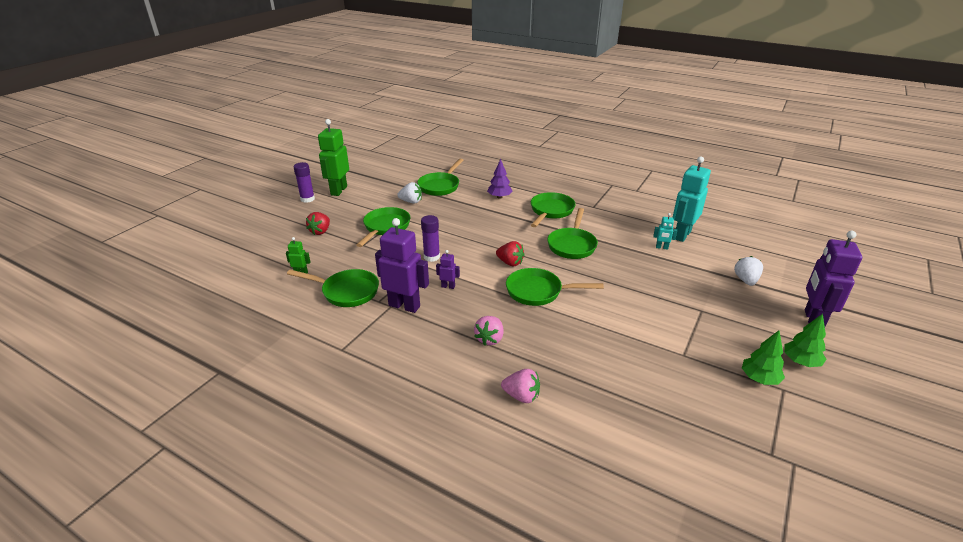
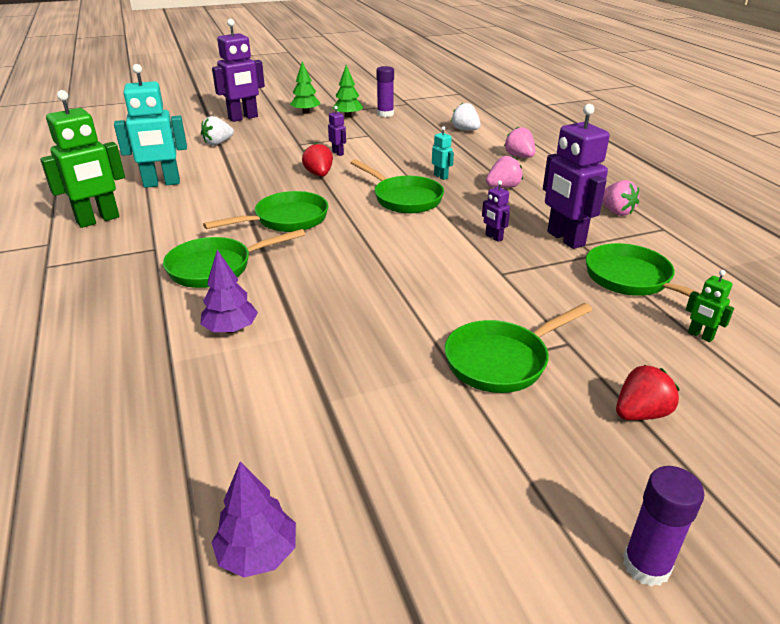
camera: 140 degrees left, 0 degrees up
green robot [318,119,349,196] -> green robot moved to [40,90,125,228]
white strawberry [397,182,422,203] -> white strawberry moved to [451,103,481,130]
green pan [417,159,464,196] -> none
purple glue stick [421,215,440,262] -> purple glue stick moved to [376,66,394,117]
red strawberry [496,241,525,266] -> red strawberry moved to [302,143,333,177]
turquoise robot [653,213,677,250] -> turquoise robot moved to [432,126,454,180]
none -> purple tree [211,462,296,577]
none -> purple robot [328,106,346,156]
none -> pink strawberry [602,180,639,216]

